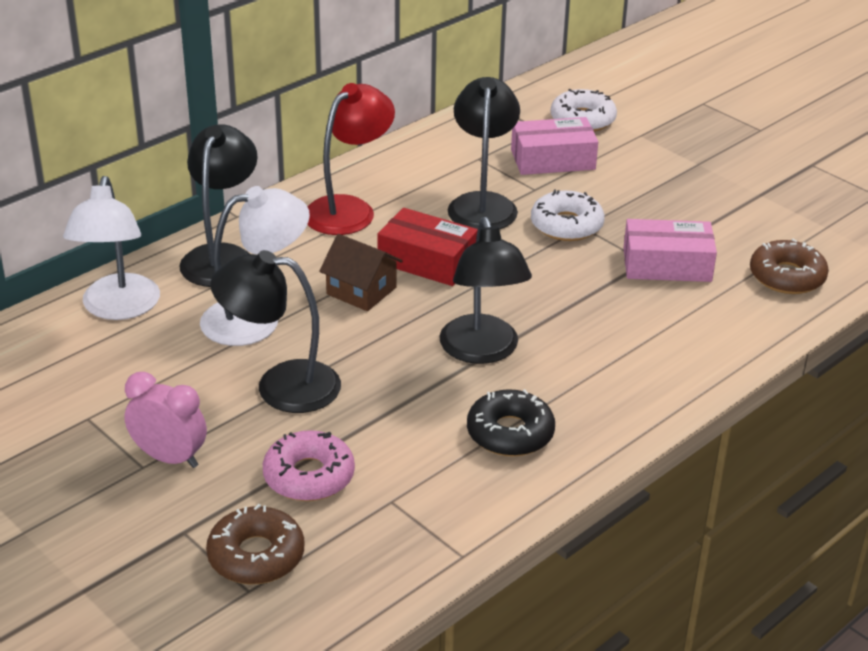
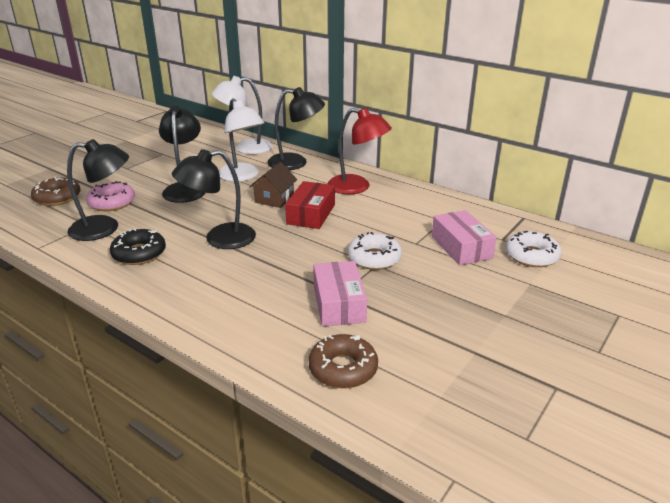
camera: 80 degrees right, 5 degrees down
pink clock [124,372,207,468] -> none
black lamp [448,77,520,230] -> black lamp moved to [67,139,129,241]

